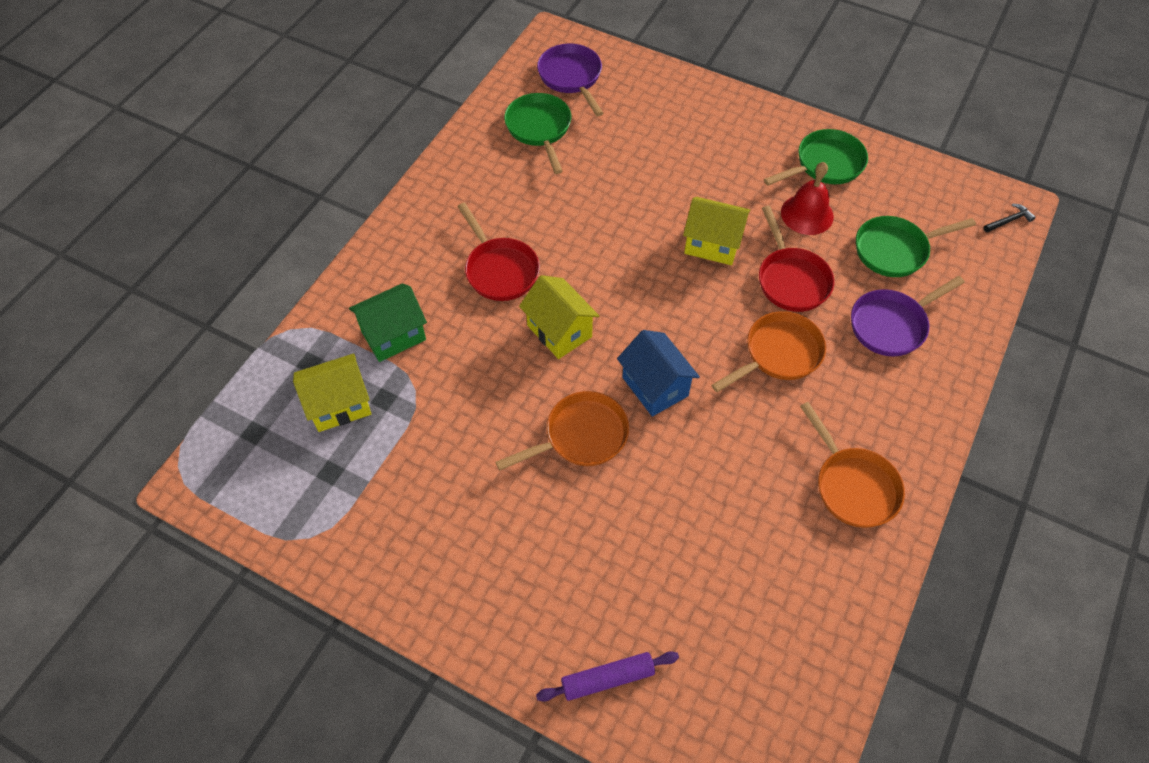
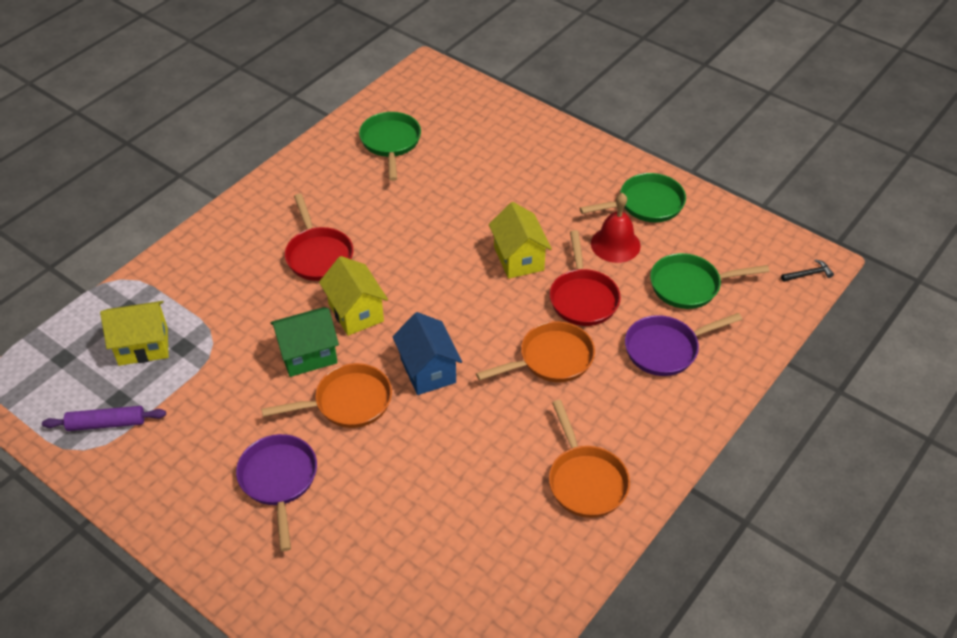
camera: 10 degrees right, 10 degrees down
green house [349,283,427,362] -> green house moved to [270,307,339,377]
purple rolling pin [536,651,679,702] -> purple rolling pin moved to [42,406,166,431]
purple pan [537,43,603,116] -> purple pan moved to [236,434,317,551]
yellow house [683,197,750,265] -> yellow house turned 45 degrees clockwise [489,202,552,279]

